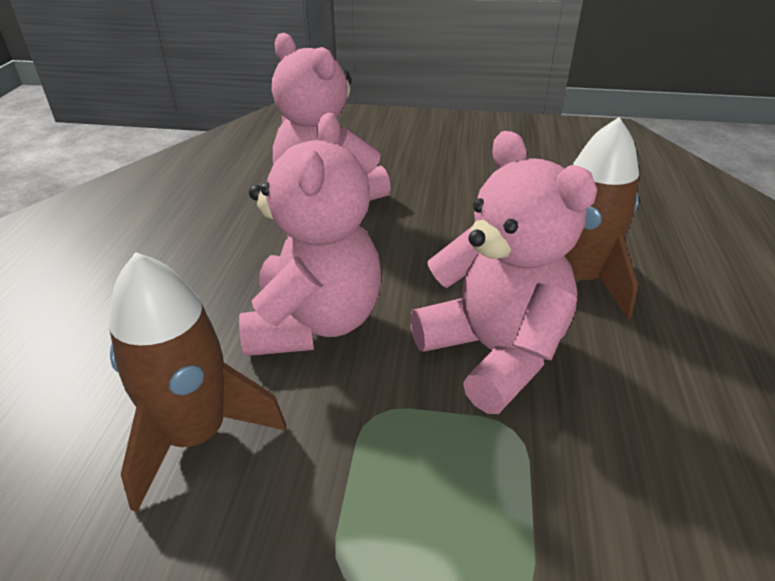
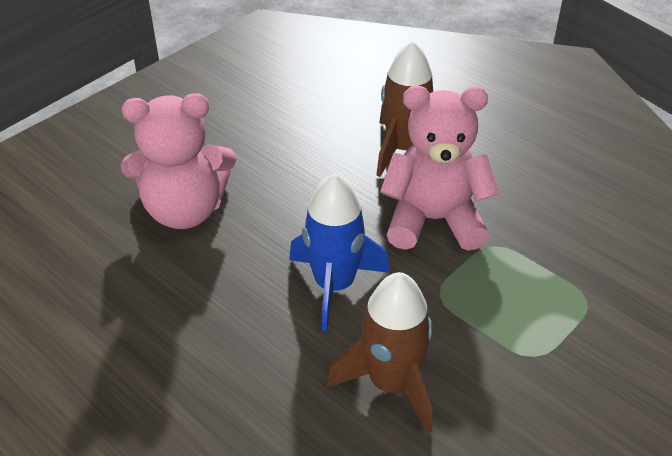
camera: 55 degrees left, 5 degrees up
pink teddy bear [239,113,381,356] -> blue rocket [289,173,390,332]

